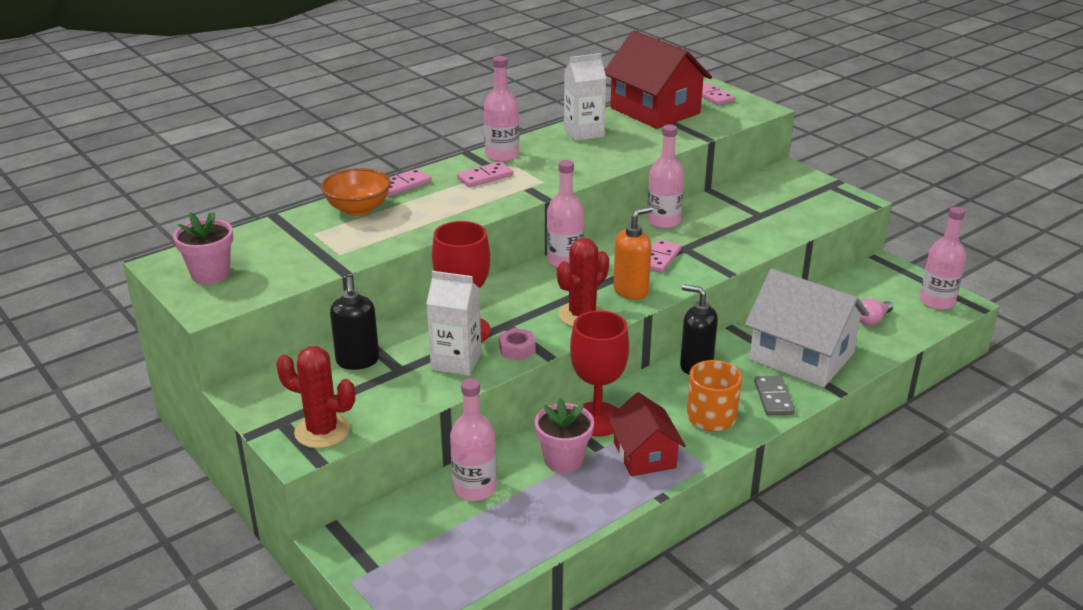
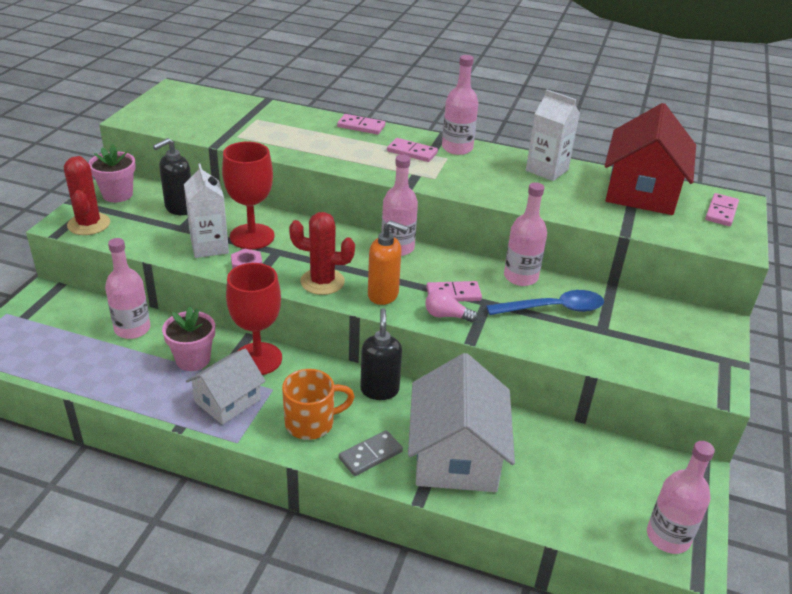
camera: 55 degrees right, 5 degrees up
pink flower pot [173,211,233,284] -> pink flower pot moved to [89,144,136,202]
orange bowl [321,168,391,216] -> none
red house [608,392,686,476] -> white house [186,349,266,425]
pink light bulb [860,299,893,326] -> pink light bulb moved to [425,289,478,322]
none -> blue spoon [486,290,604,315]

